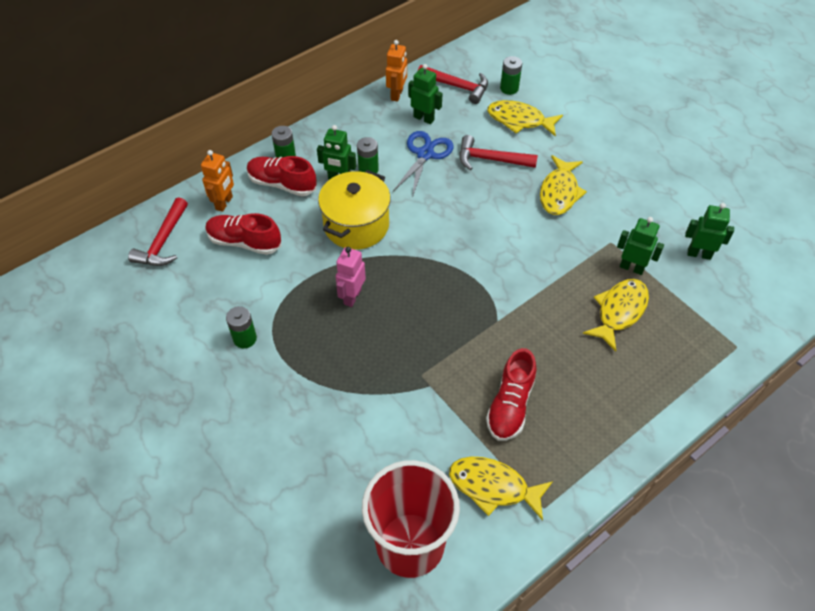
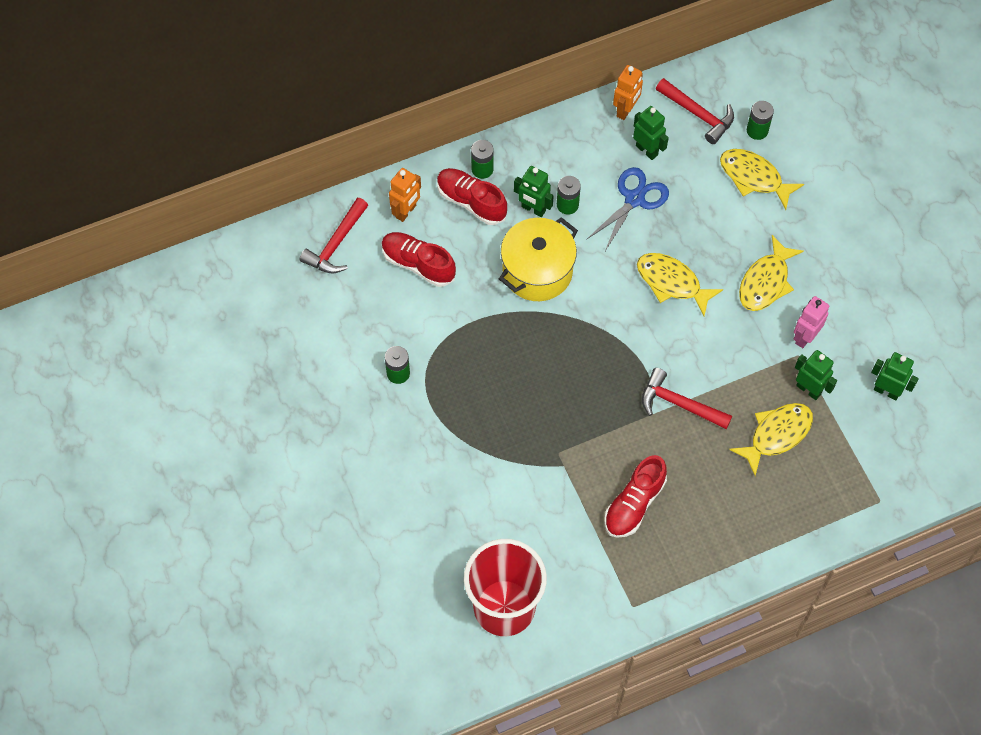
camera: 15 degrees right, 10 degrees up
pink robot [336,247,366,307] -> pink robot moved to [794,296,829,348]
yellow fish [449,457,553,521] -> yellow fish moved to [637,253,723,316]
red hammer [459,135,538,170] -> red hammer moved to [642,368,732,429]

